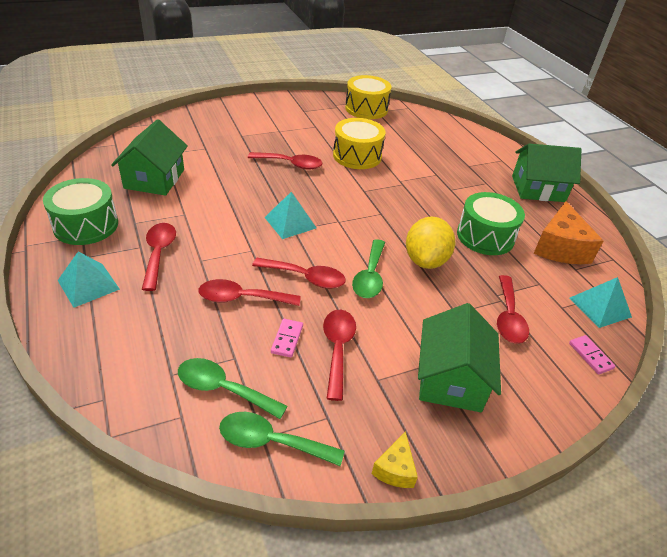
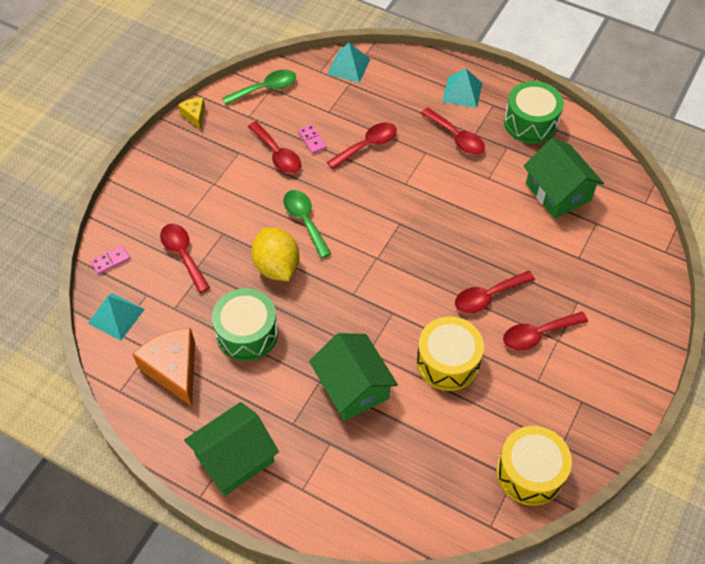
camera: 145 degrees right, 15 degrees up
green spoon [178,358,288,419] -> none
red spoon [252,258,346,289] -> red spoon moved to [503,312,588,350]
turquoise pyramid [264,192,316,239] -> turquoise pyramid moved to [327,42,371,83]
green house [418,303,501,412] -> green house moved to [309,333,398,421]
pink domino [569,335,615,374] -> pink domino turned 60 degrees counterclockwise [90,245,130,275]

